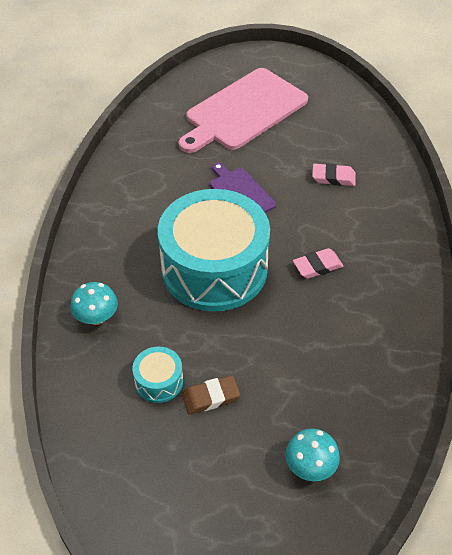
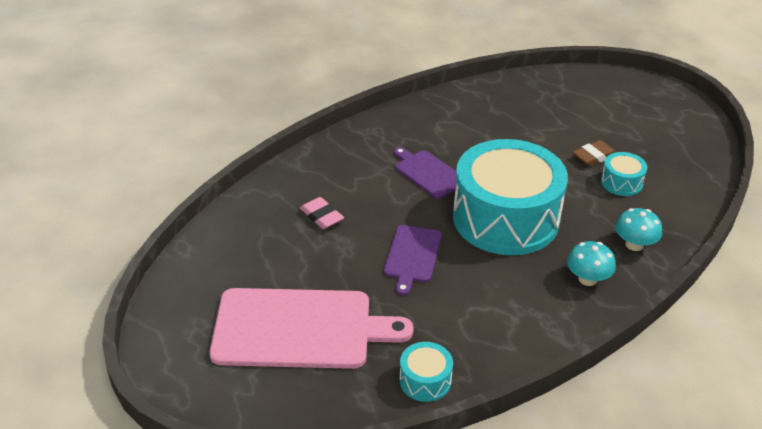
camera: 135 degrees left, 10 degrees down
brown eraser [182,375,240,414] -> brown eraser turned 60 degrees counterclockwise [572,140,616,166]
turquoise mushroom [285,429,340,481] -> turquoise mushroom moved to [567,241,616,286]
pink eraser [293,248,344,279] -> purple cutting board [394,147,457,199]
none -> turquoise drum [400,342,453,402]

